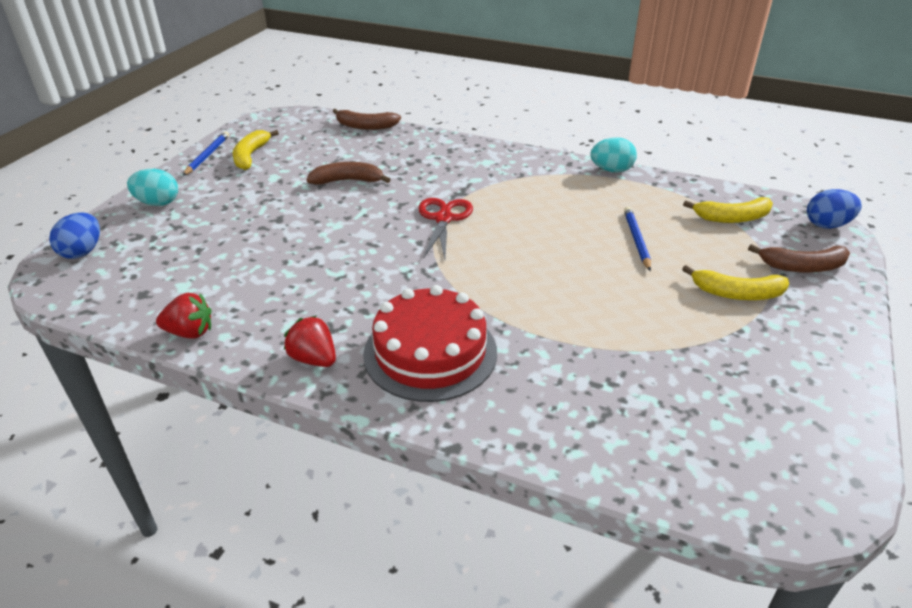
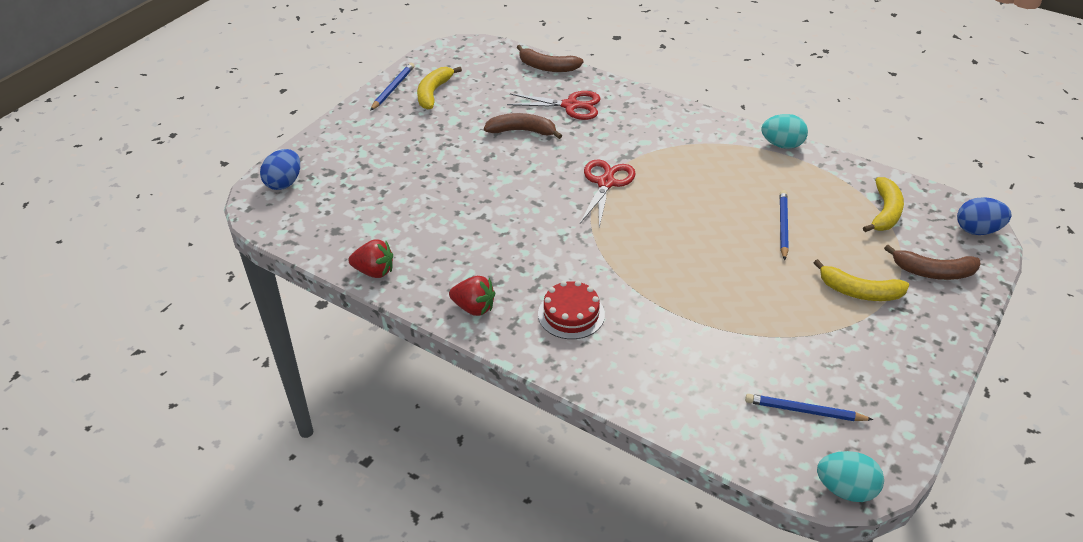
camera: 10 degrees right, 5 degrees up
turquoise egg [127,169,178,206] -> turquoise egg moved to [817,451,884,502]
red strawberry [284,316,336,367] -> red strawberry turned 150 degrees clockwise [449,276,495,316]
red cake [363,285,497,402] -> red cake [538,281,605,339], size x0.59
yellow banana [683,197,773,223] -> yellow banana turned 75 degrees counterclockwise [863,177,904,232]
none -> red scissors [507,91,601,120]
none -> blue pencil [745,394,873,421]

